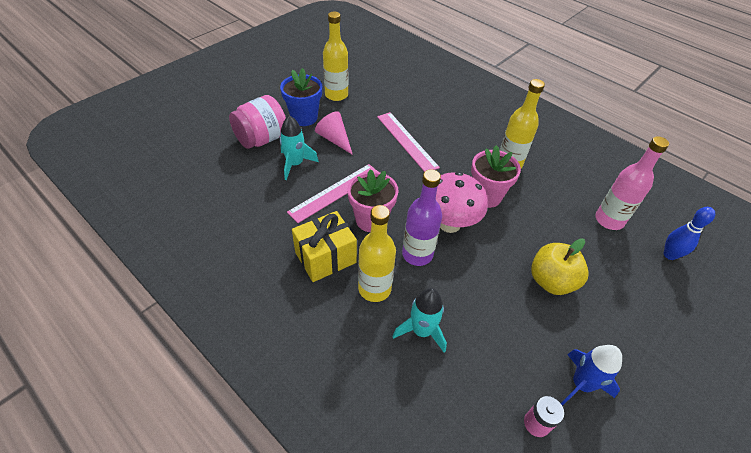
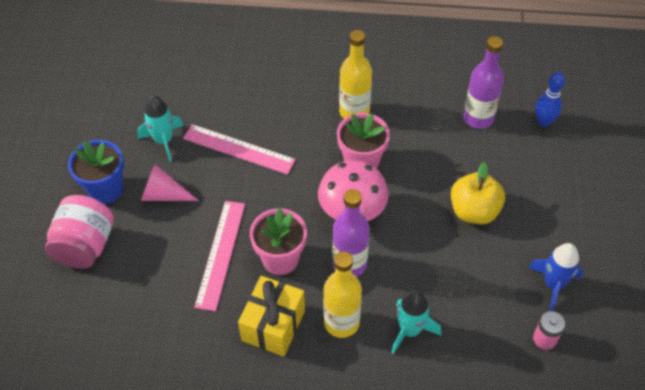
camera: 35 degrees left, 5 degrees up
turquoise rocket [279,116,319,180] -> turquoise rocket moved to [137,96,184,162]
yellow bottle [323,12,348,101] -> none
pink bottle [595,136,669,230] -> purple bottle [463,36,504,129]

